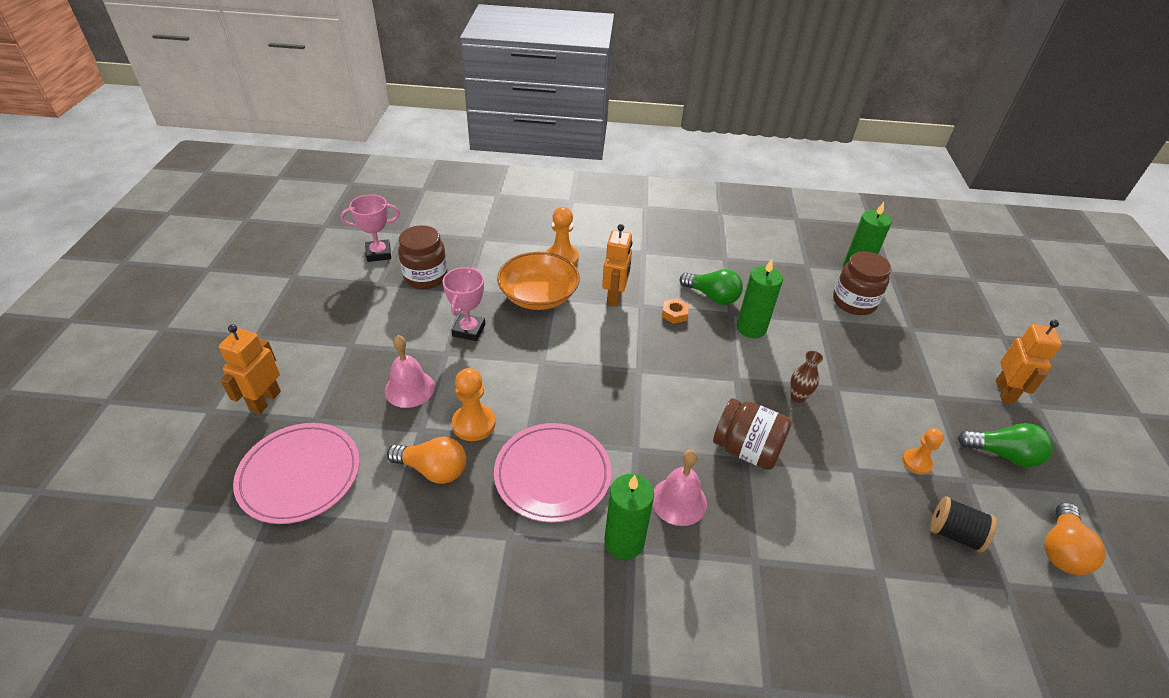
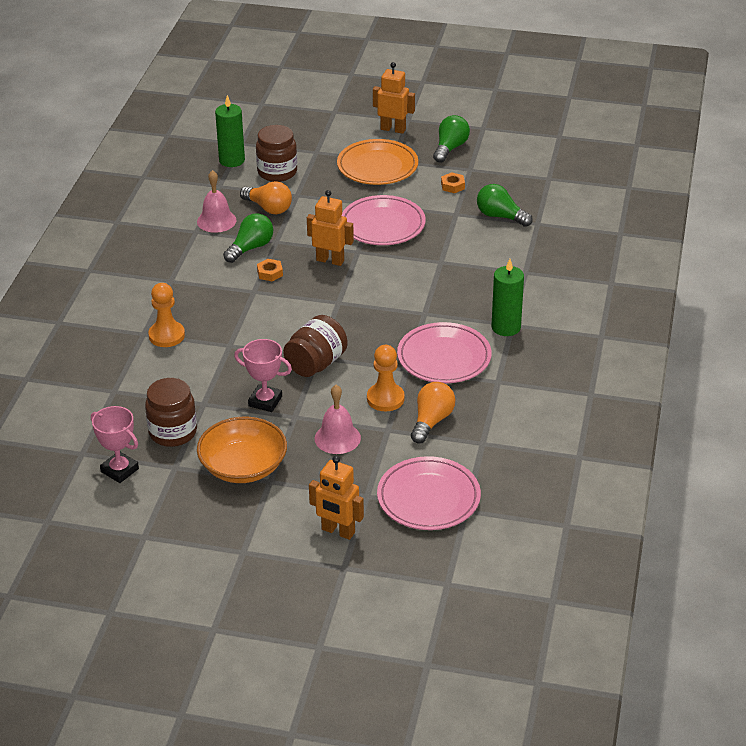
camera: 80 degrees left, 5 degrees down
pink trophy [341,194,400,262] -> pink trophy turned 45 degrees counterclockwise [91,406,139,483]
orange bowl [497,252,580,310] -> orange bowl moved to [197,416,287,483]
orange robot [602,224,633,307] -> orange robot moved to [307,190,354,266]
pink bell [652,450,707,526] -> pink bell moved to [197,170,236,233]
brown jar [713,398,792,470] -> brown jar moved to [283,315,348,377]
green candle [737,259,783,338] -> none
brown vase [790,351,823,403] -> pink plate [342,195,426,245]
orange pawn [902,428,944,475] -> orange nut [441,172,465,193]
black spool [930,496,997,553] -> none
orange light bulb [1044,502,1106,575] -> orange light bulb moved to [240,181,292,214]
none -> orange plate [337,139,418,185]
none -> green light bulb [477,184,533,227]

